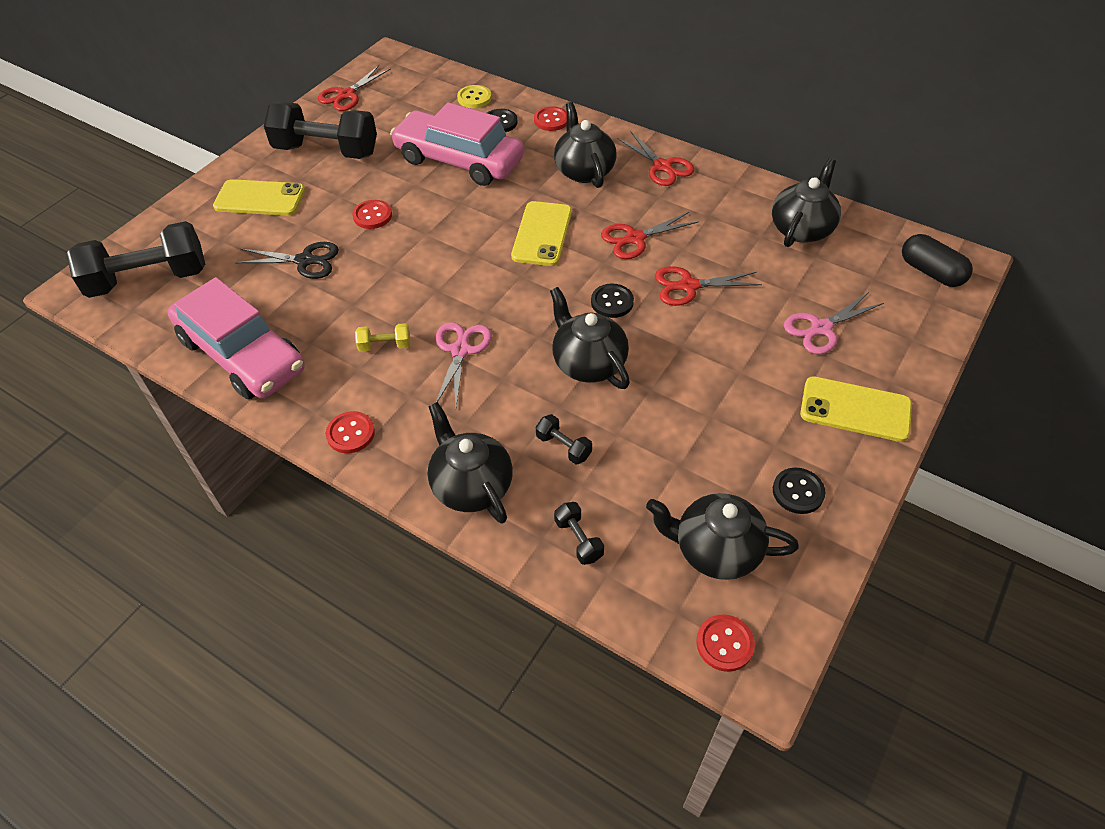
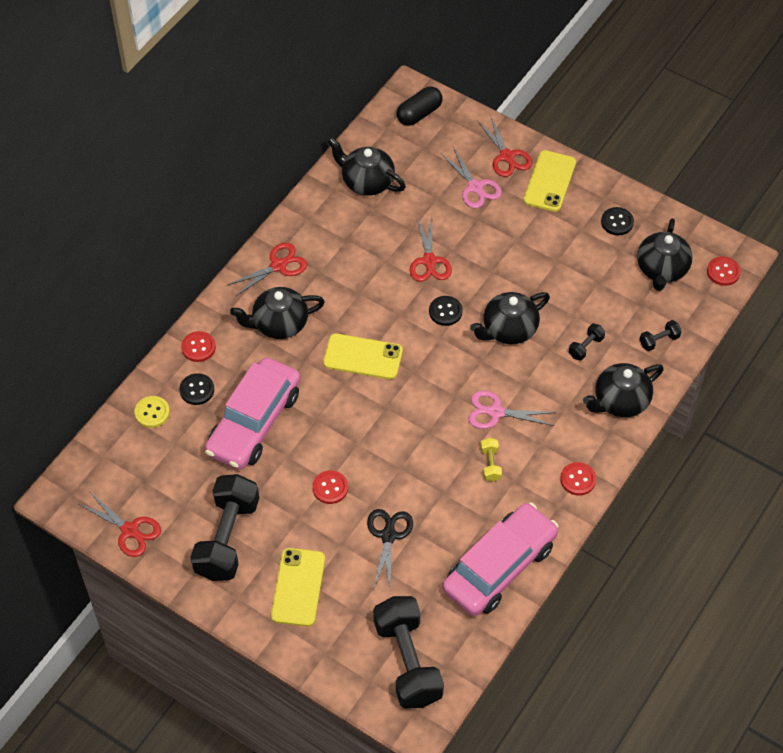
camera: 90 degrees left, 5 degrees up
red scissors [601,212,699,259] -> red scissors moved to [477,115,532,177]

